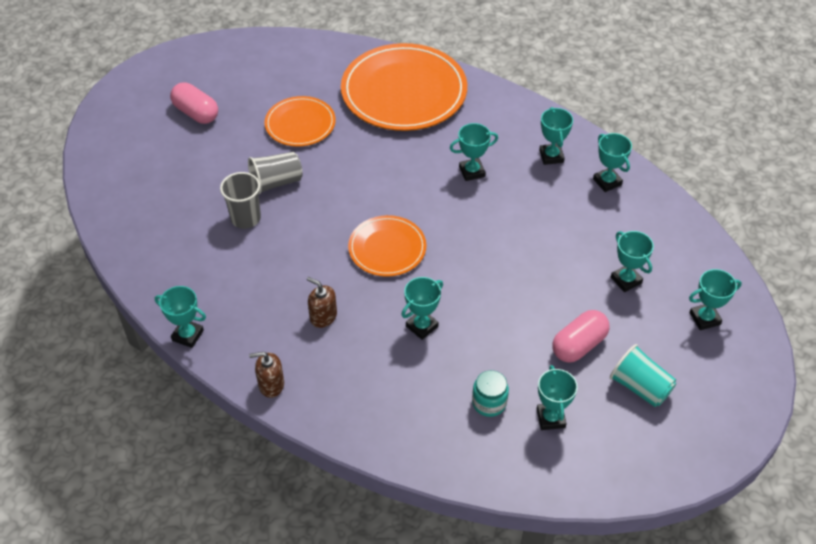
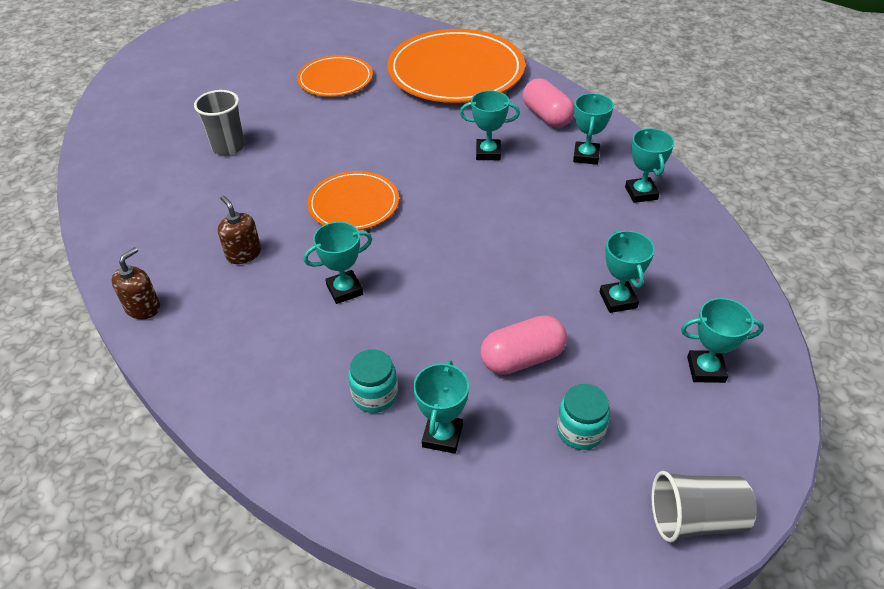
camera: 20 degrees right, 5 degrees down
turquoise trophy [155,286,206,348] -> none
pink capsule [170,82,218,124] -> pink capsule moved to [523,78,574,128]
grey cup [248,152,303,194] -> grey cup moved to [651,471,757,542]
brown soap dispenser [249,352,284,398] -> brown soap dispenser turned 105 degrees clockwise [111,247,160,319]
turquoise cup [610,344,676,407] -> turquoise jar [557,384,610,450]

